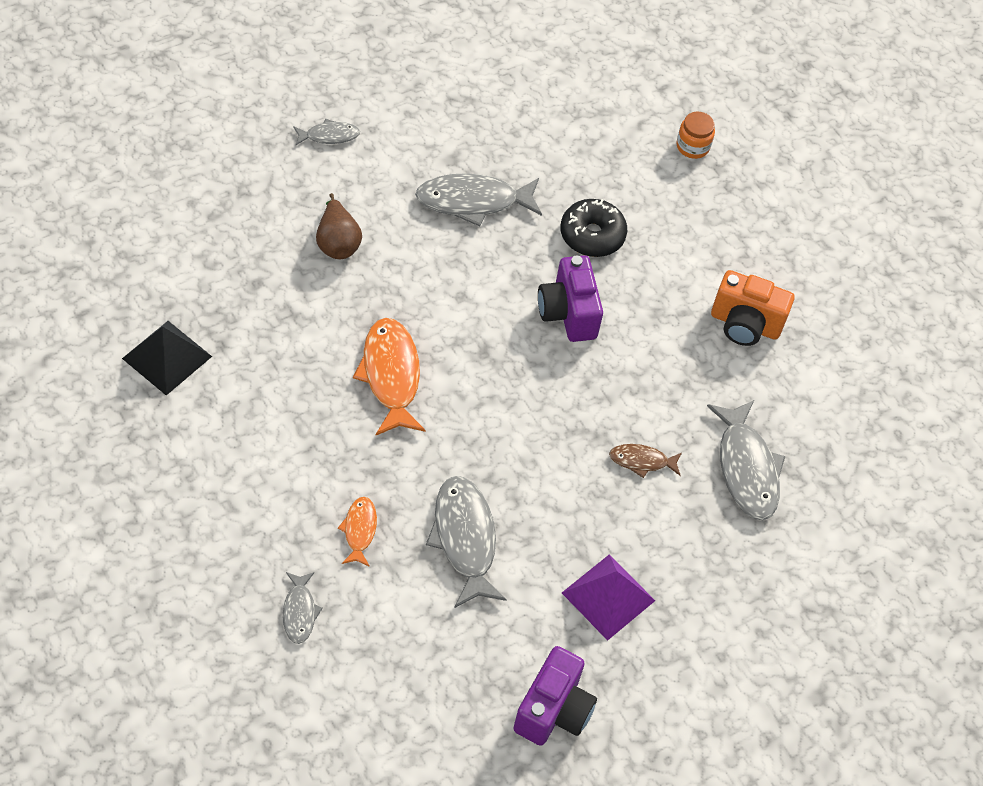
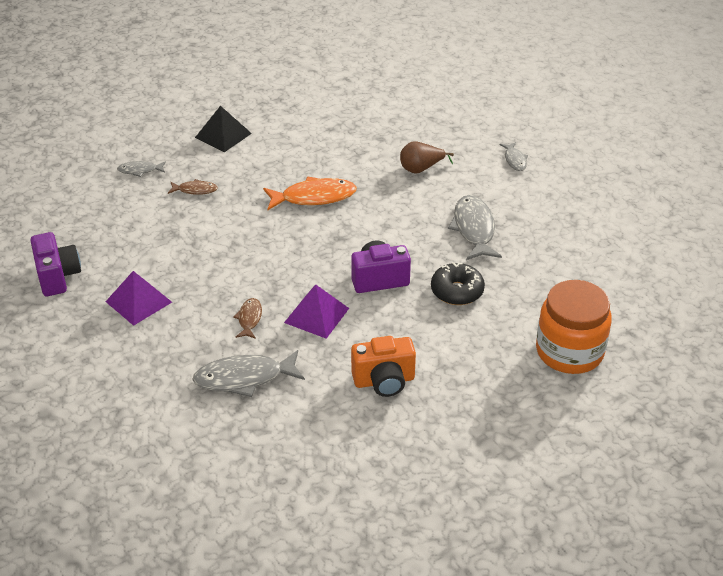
camera: 95 degrees right, 15 degrees down
black pyramid [122,321,212,395] -> black pyramid moved to [195,106,252,152]
orange fish [338,497,377,567] -> brown fish [168,179,218,195]
grey fish [426,476,507,608] -> none
purple camera [513,646,597,746] -> purple camera turned 135 degrees counterclockwise [30,232,81,296]
orange jar [676,112,715,159] -> orange jar [536,280,612,374], size x2.24
orange camera [711,270,794,346] -> orange camera turned 120 degrees counterclockwise [351,336,416,397]
none -> purple pyramid [284,284,349,339]

